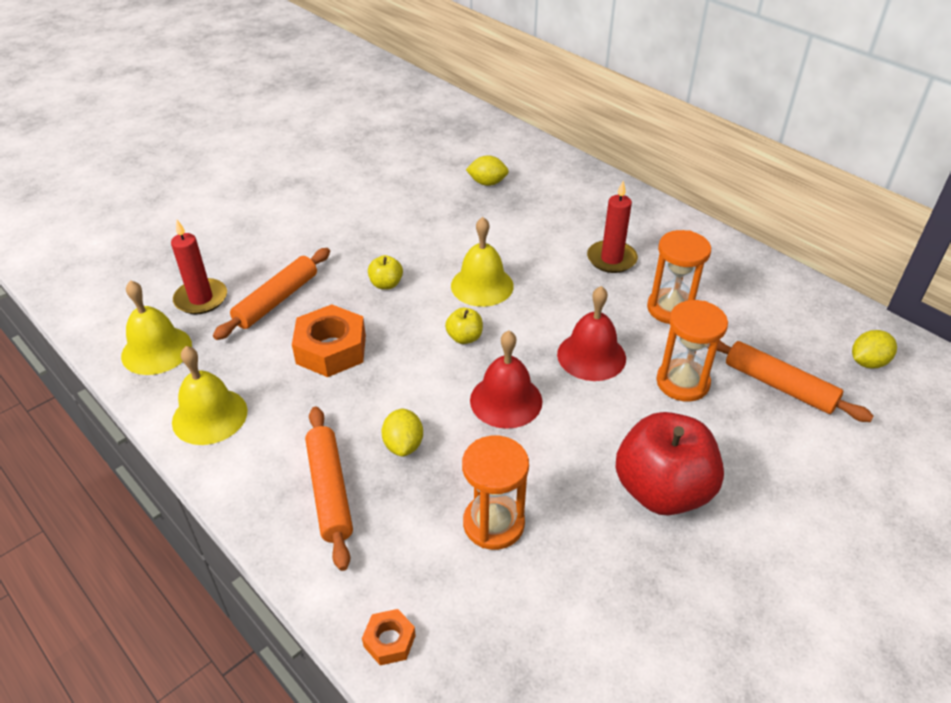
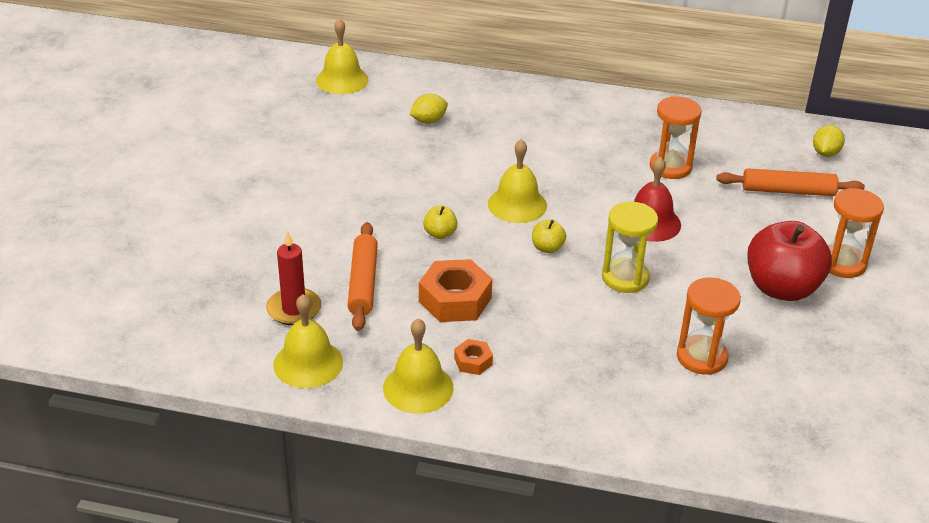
camera: 35 degrees left, 5 degrees down
orange rolling pin [305,407,353,571] -> none
orange nut [362,609,416,665] -> orange nut moved to [454,339,493,375]
yellow lemon [381,408,423,457] -> none
red bell [470,331,542,429] -> yellow hourglass [602,202,658,293]
red candle [587,181,638,273] -> none
orange hourglass [656,300,728,402] -> orange hourglass moved to [828,188,884,278]
none -> yellow bell [316,18,368,94]

